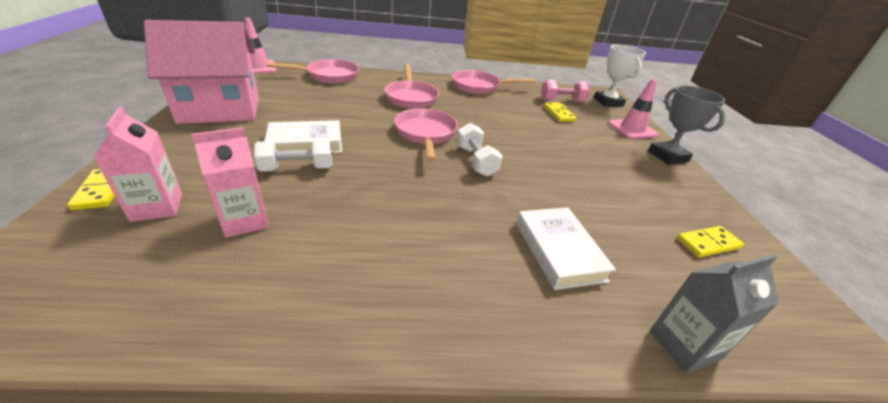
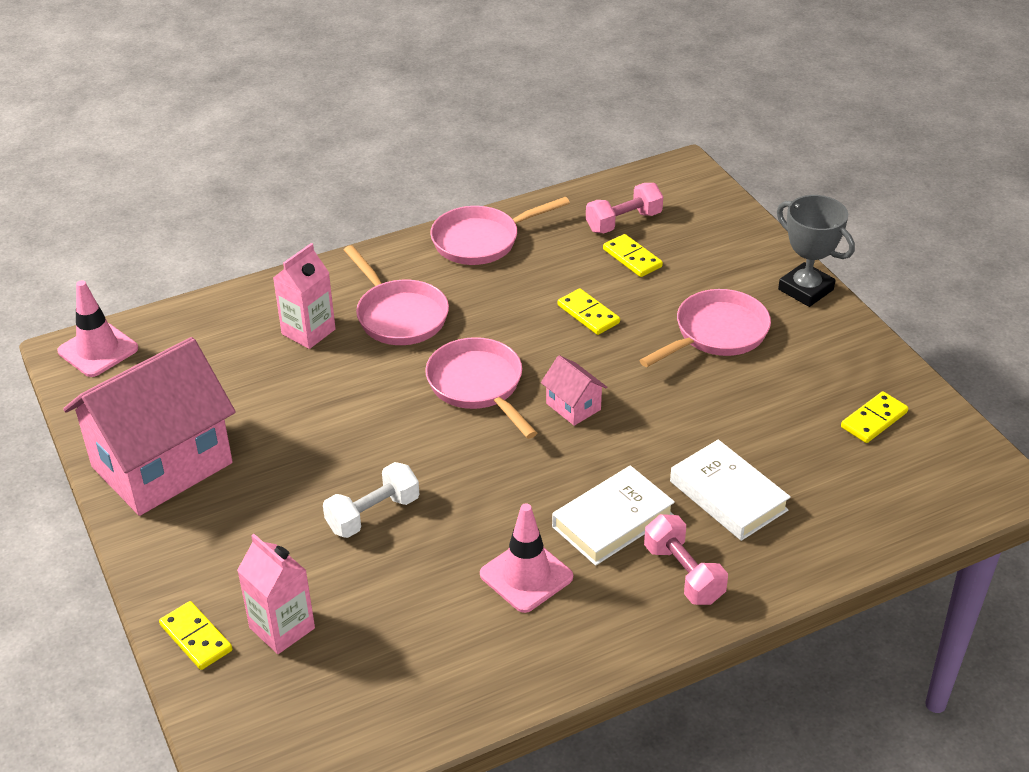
camera: 20 degrees left, 5 degrees up
pink carton [192,127,269,238] -> pink carton moved to [273,243,336,349]
white book [264,120,342,153] -> white book moved to [552,466,675,566]
pink pan [267,59,359,84] -> pink pan moved to [639,289,771,367]
white dumbbell [456,123,503,177] -> pink house [541,355,607,426]
white trophy [594,45,646,107] -> none
pink traffic cone [608,79,658,139] -> pink traffic cone moved to [480,503,573,613]
grey carton [650,254,779,373] -> none
none -> yellow domino [558,288,620,335]
none -> pink dumbbell [644,514,728,605]

